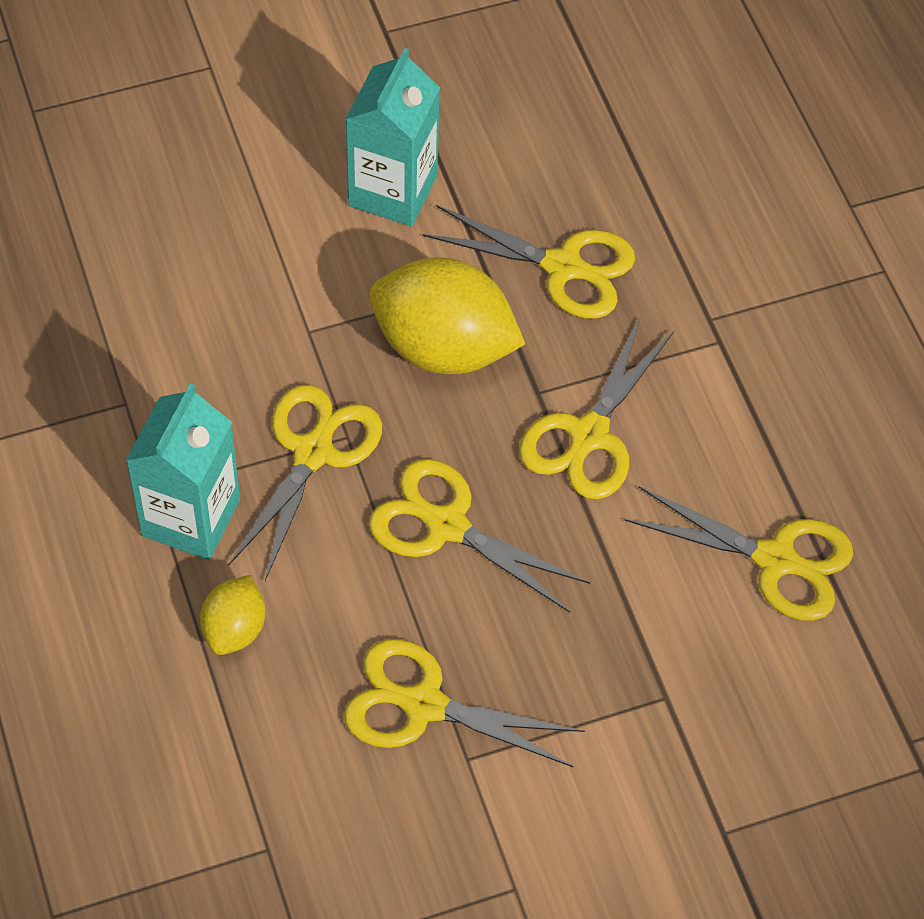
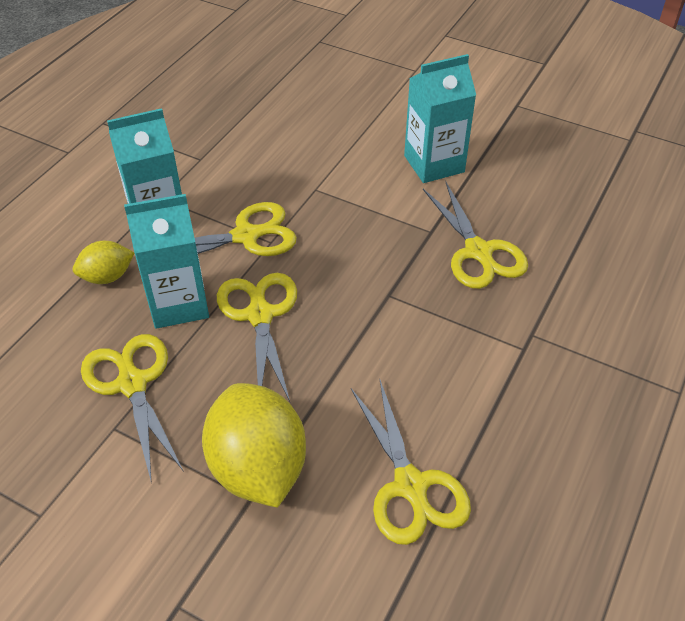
camera: 50 degrees right, 10 degrees down
yellow lemon [369,257,525,374] -> yellow lemon moved to [202,383,306,508]
yellow scissors [519,318,674,499] -> none
none -> turquoise carton [124,194,209,329]

